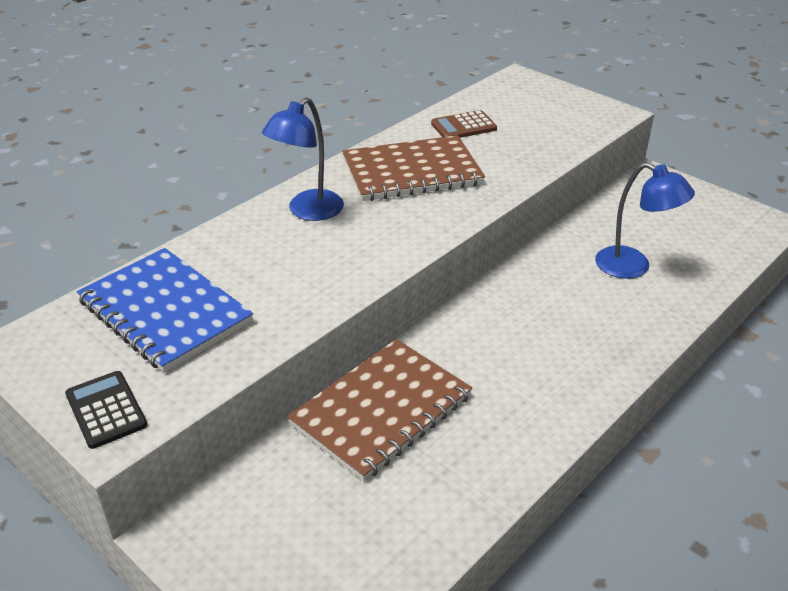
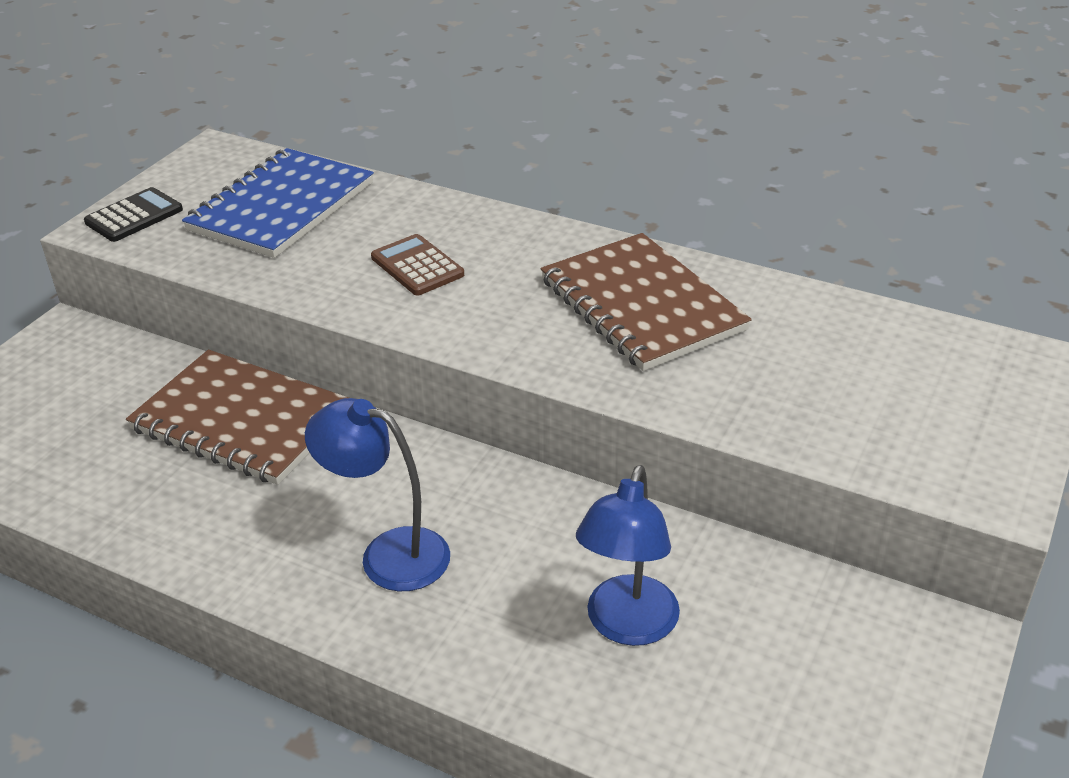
camera: 75 degrees right, 0 degrees up
blue lamp [262,97,344,221] -> blue lamp moved to [305,398,450,591]
brown calculator [431,110,497,138] -> brown calculator moved to [371,234,464,295]

